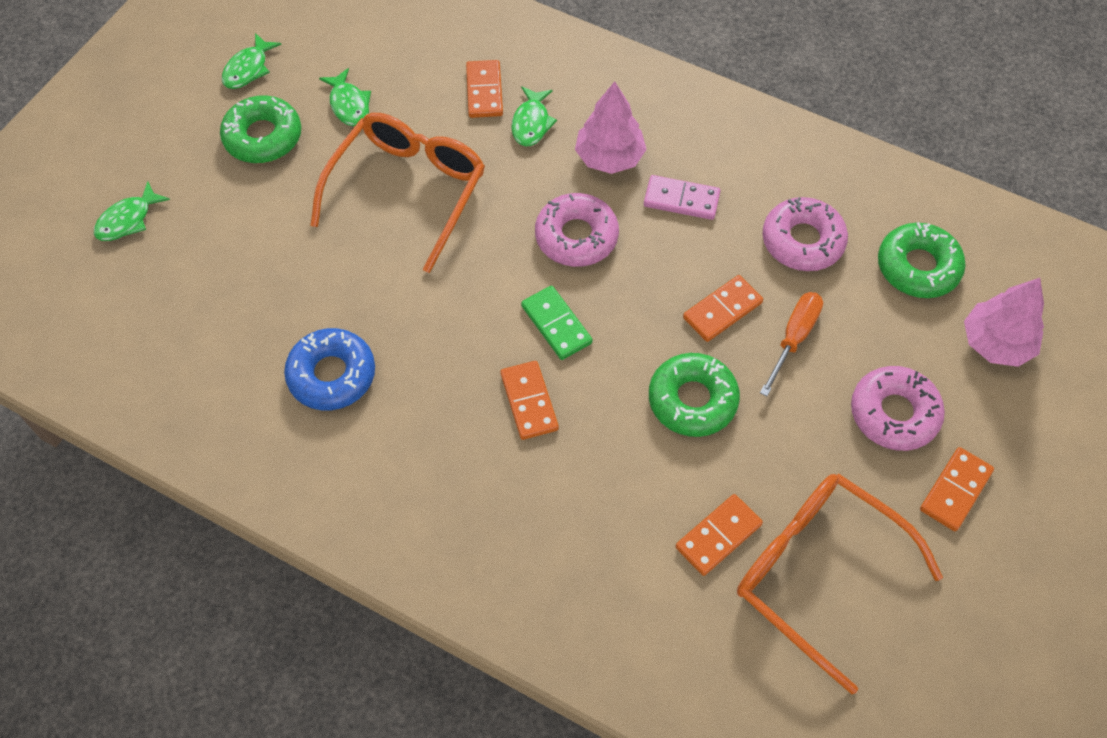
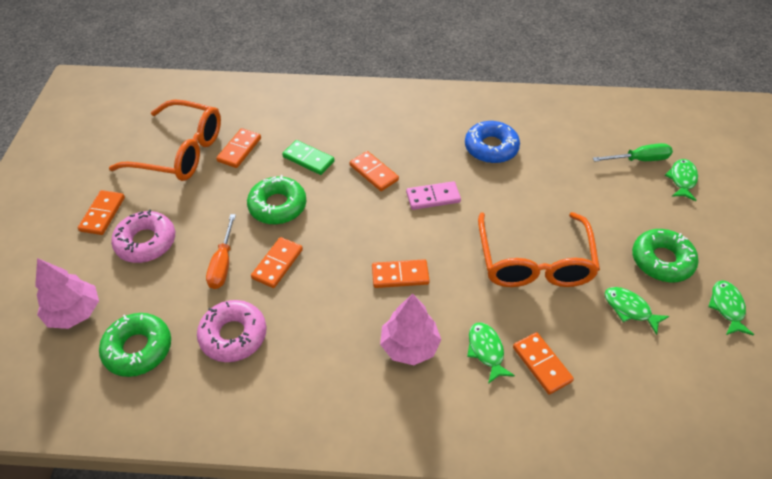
camera: 155 degrees right, 10 degrees down
green domino [521,286,593,360] -> green domino moved to [282,140,335,175]
pink donut [535,193,619,267] -> orange domino [372,259,430,288]
pink domino [644,175,720,220] -> pink domino moved to [406,181,461,210]
none -> green screwdriver [593,143,673,162]

